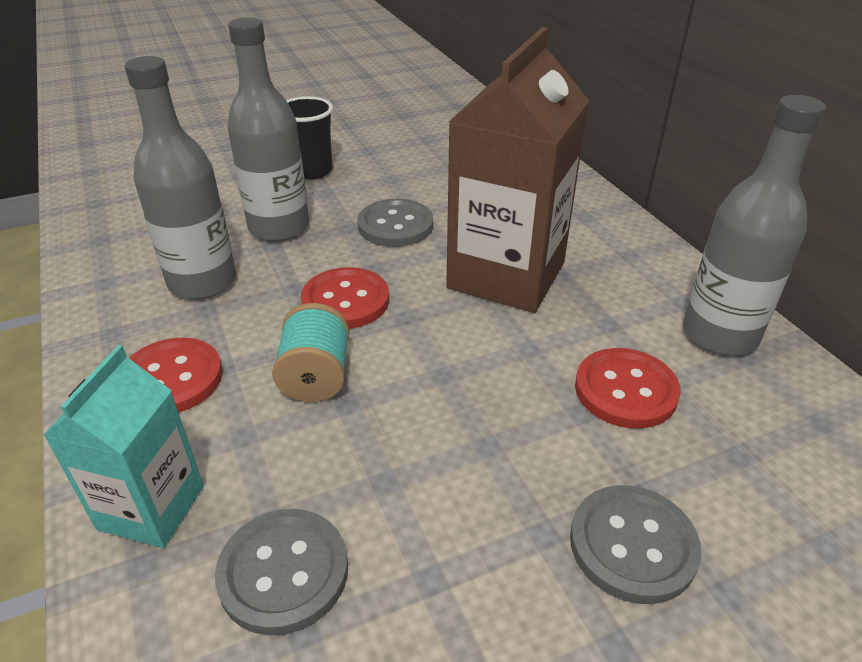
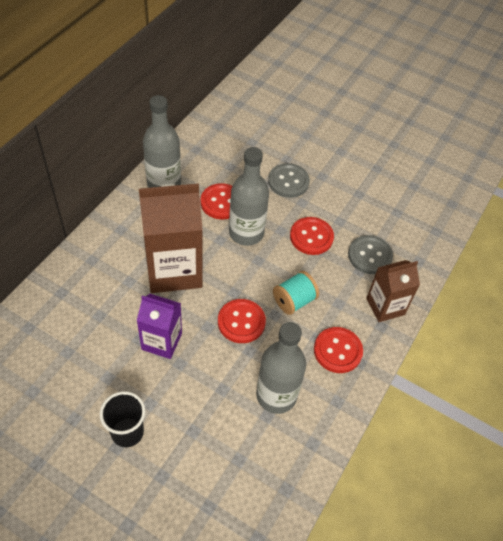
camera: 130 degrees left, 15 degrees up
turquoise carton [43,345,204,548] -> brown carton [366,260,420,322]
grey bottle [227,17,309,242] -> grey bottle moved to [229,147,269,246]
grey button [357,199,433,247] -> purple carton [137,294,182,359]
none -> red button [290,217,334,255]

